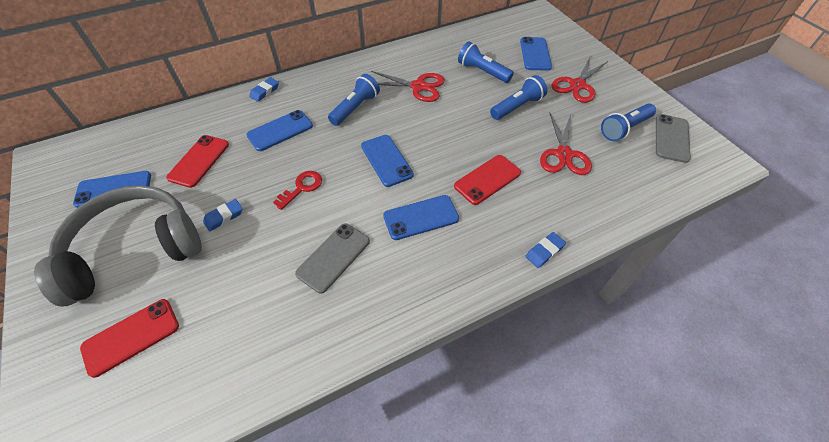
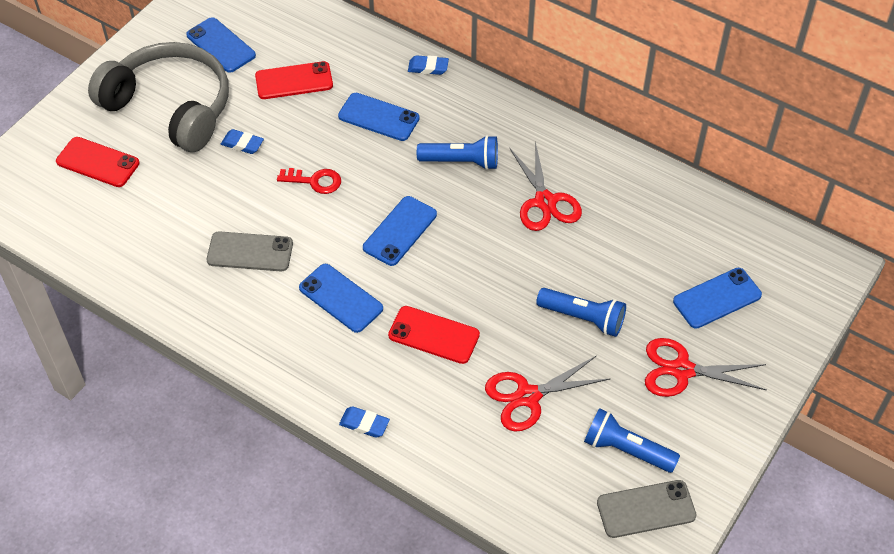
camera: 60 degrees right, 0 degrees up
blue flashlight [458,42,514,83] -> none

